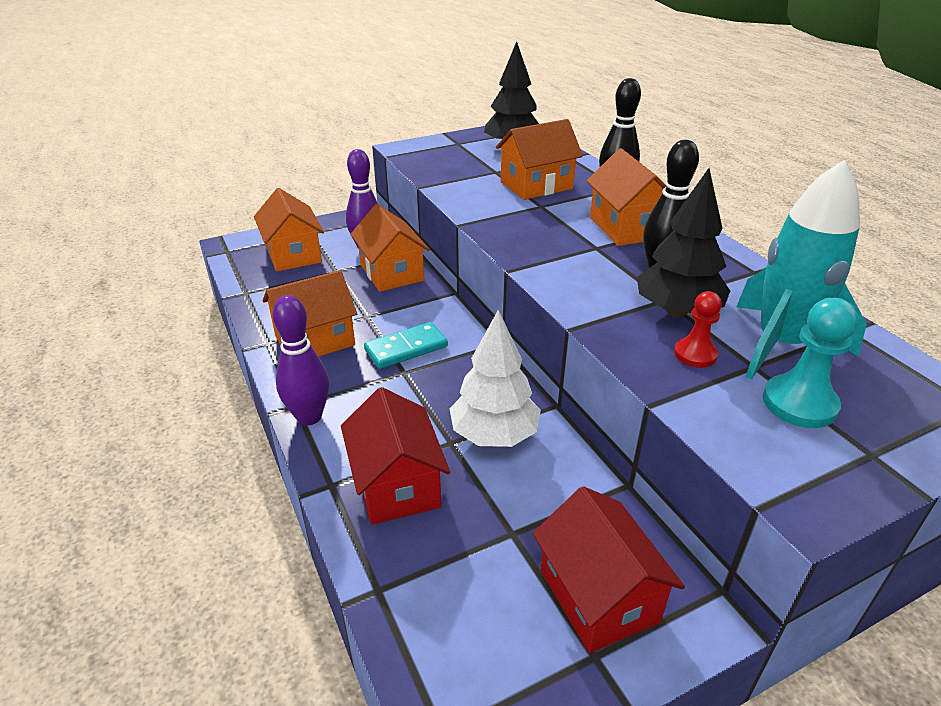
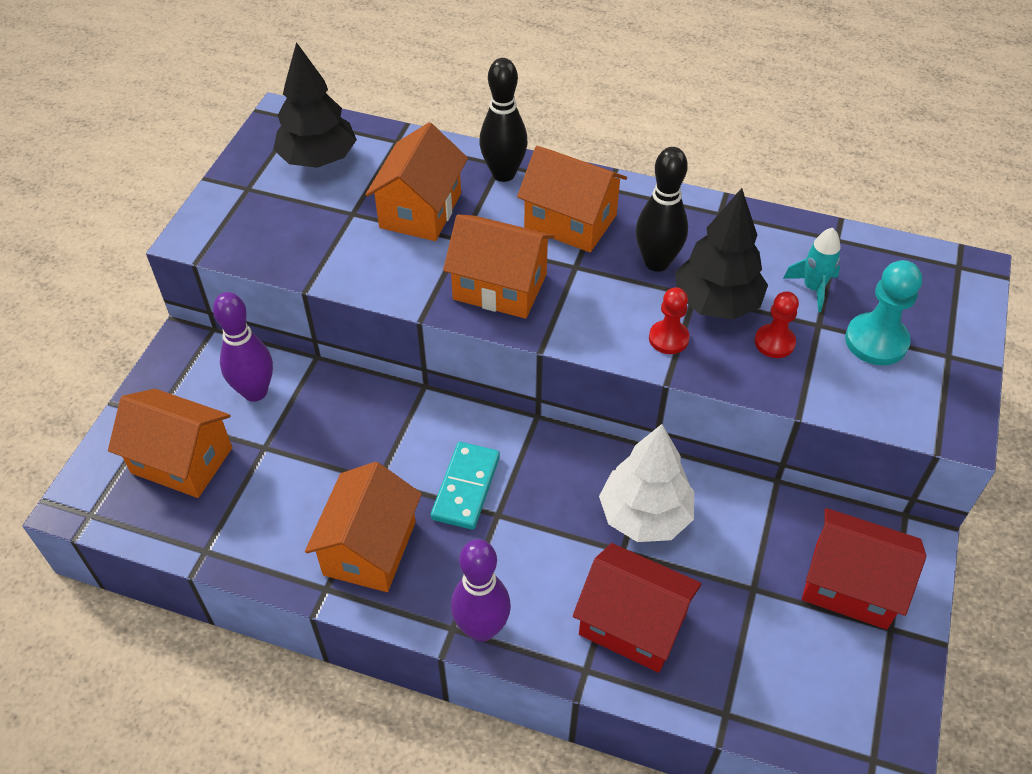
camera: 45 degrees left, 15 degrees up
orange house [351,204,430,292] -> orange house moved to [443,215,555,319]
turquoise rocket [736,160,867,380] -> turquoise rocket [783,228,841,312], size x0.47
none -> red pawn [649,287,690,354]

